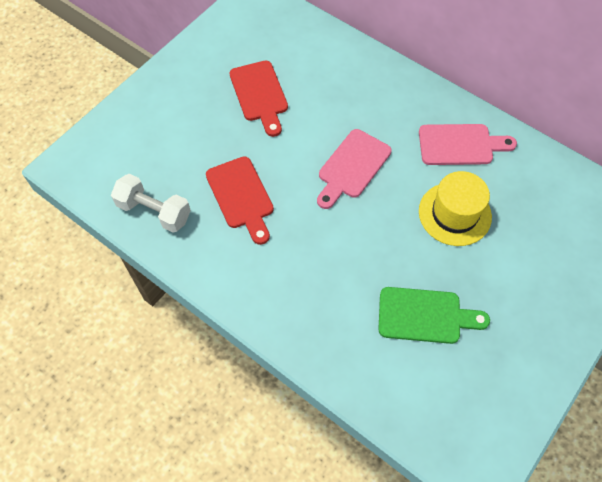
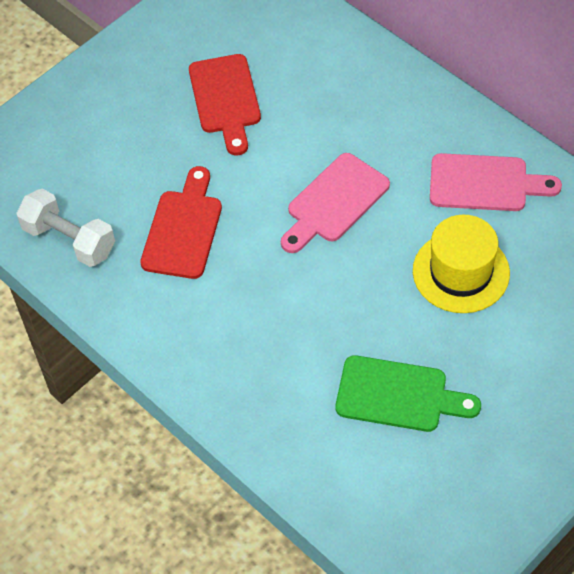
camera: 10 degrees right, 5 degrees down
red cutting board [206,157,274,245] -> red cutting board turned 150 degrees counterclockwise [140,166,222,279]

